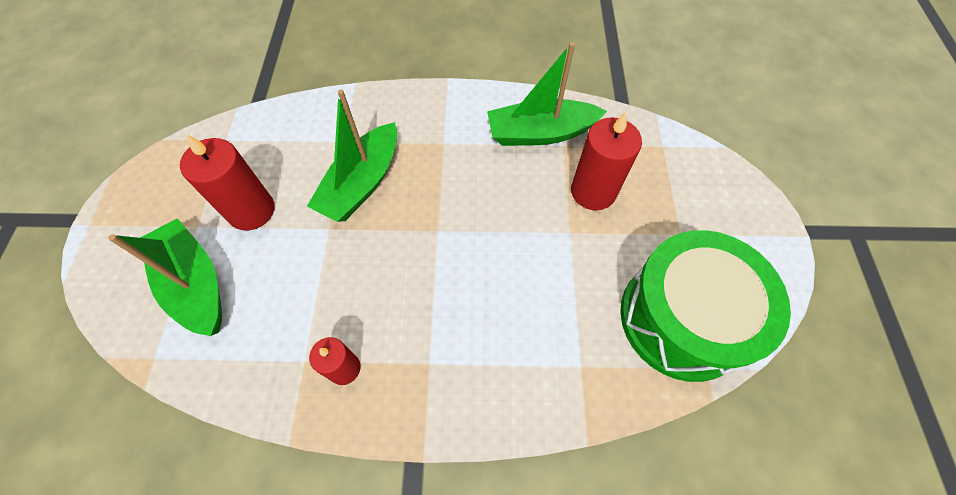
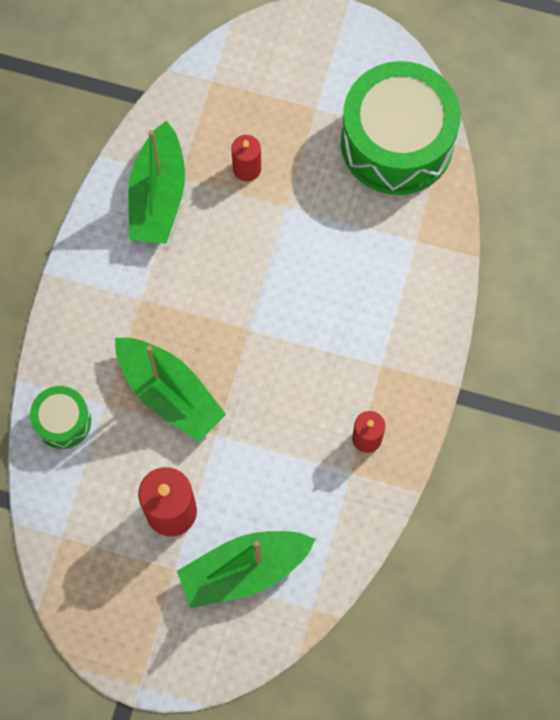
camera: 75 degrees left, 10 degrees up
red candle [571,112,642,210] -> red candle [231,135,261,182], size x0.59
none -> green drum [30,386,91,449]

